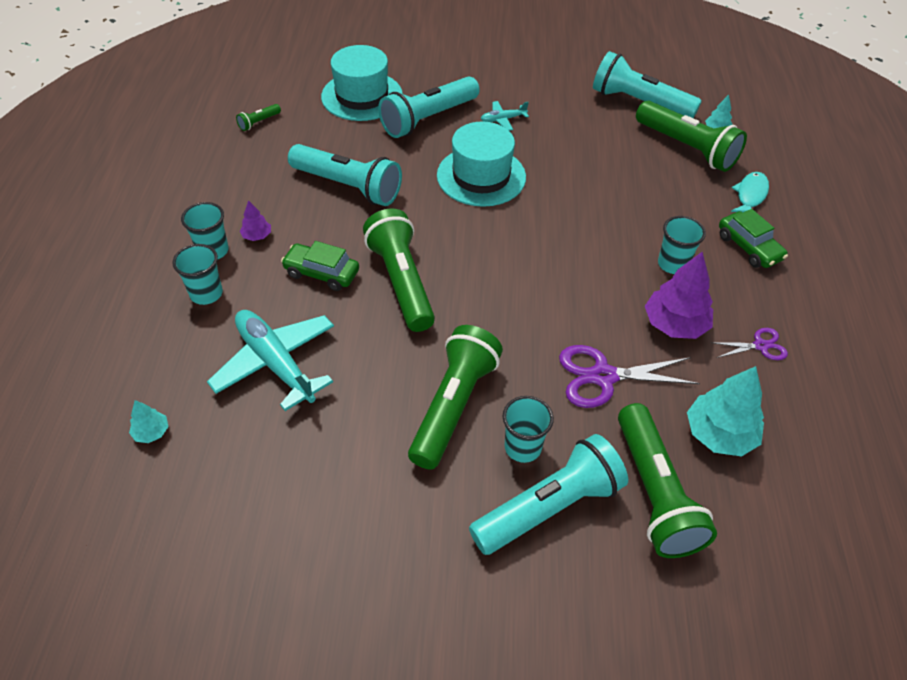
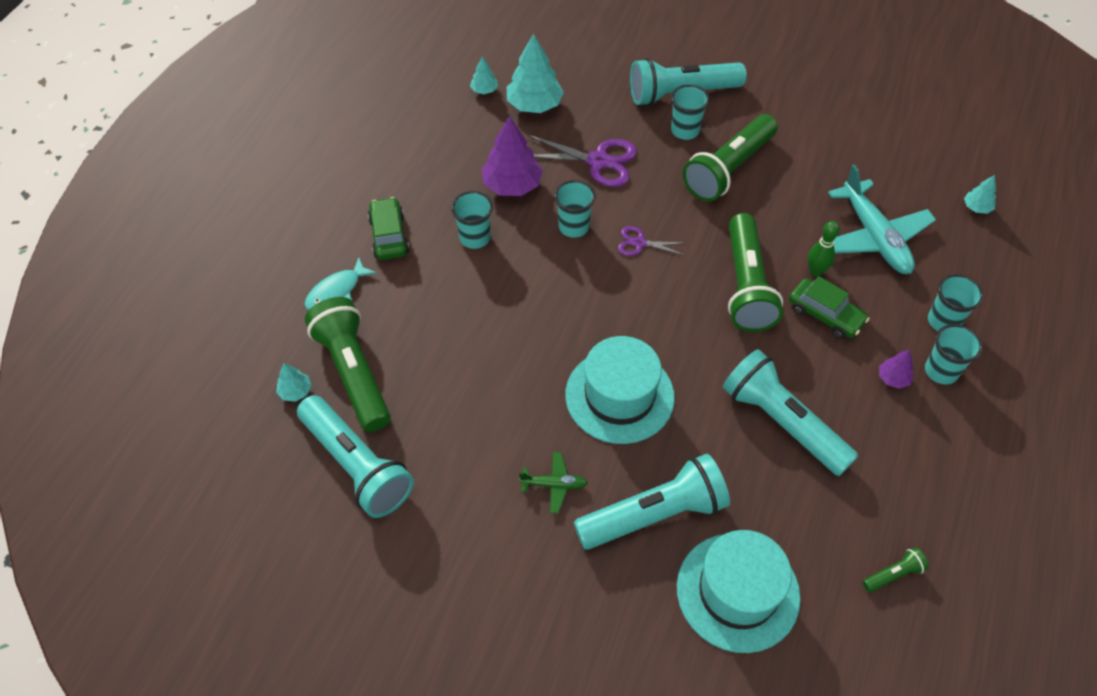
camera: 160 degrees left, 5 degrees up
turquoise plane [481,101,529,131] -> green plane [519,452,588,513]
green flashlight [618,403,717,558] -> none
purple scissors [711,328,788,360] -> purple scissors moved to [618,226,687,256]
none -> turquoise tree [470,56,498,94]
none -> turquoise cup [554,180,596,238]
none -> green bowling pin [808,221,839,277]

